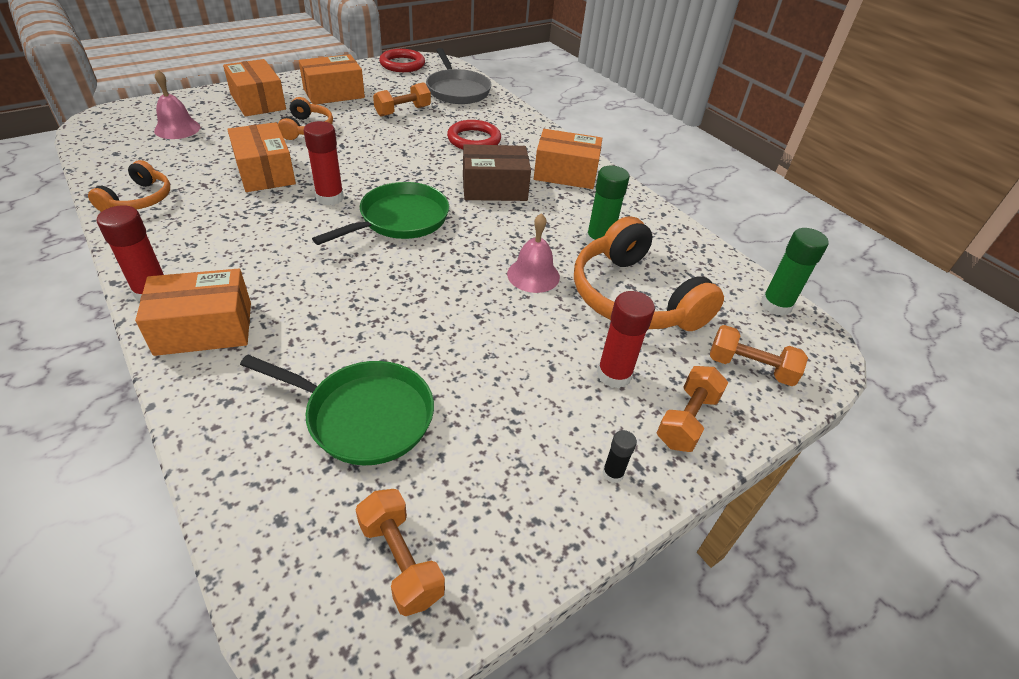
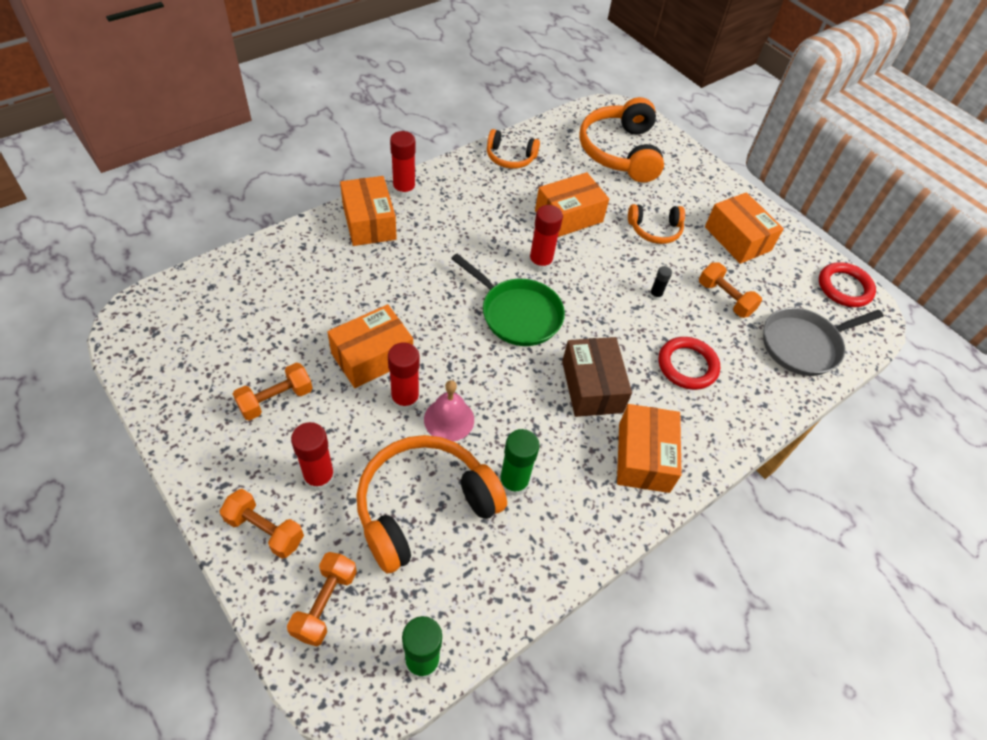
camera: 85 degrees right, 10 degrees up
pink bell [154,69,200,139] -> orange headphones [579,97,664,182]
orange box [223,59,286,117] -> orange box moved to [327,304,413,388]
green pan [240,355,434,465] -> none
orange dumbbell [356,489,445,616] -> orange dumbbell moved to [233,363,313,421]
black glue stick [603,430,637,483] -> black glue stick moved to [649,266,672,300]
none -> red glue stick [388,342,420,412]

